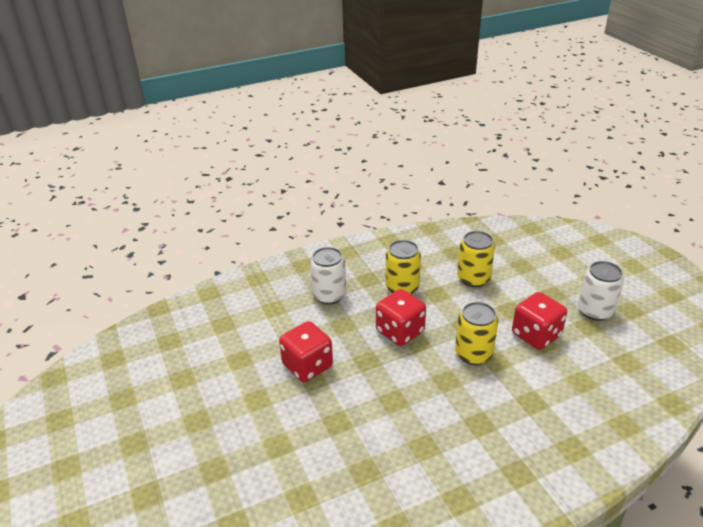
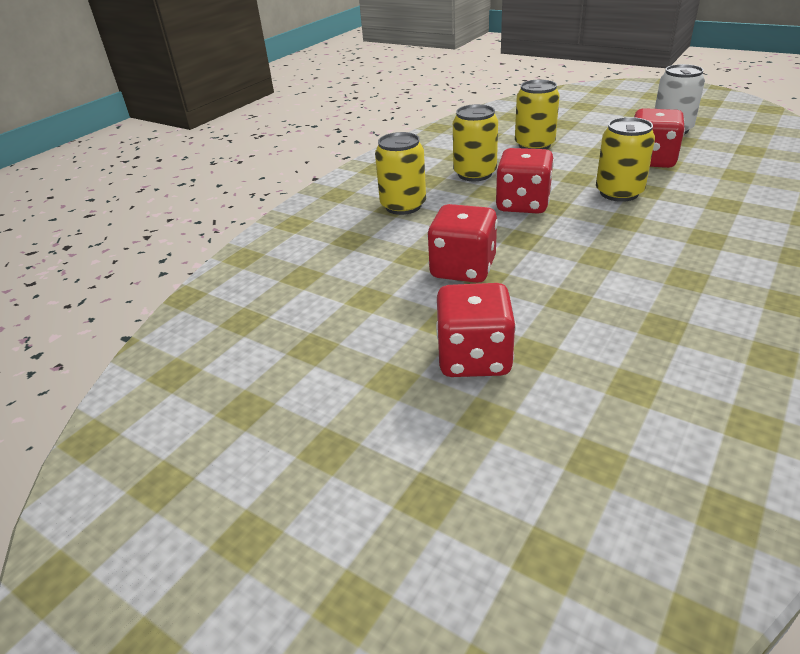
camera: 30 degrees left, 0 degrees up
white can [310,247,346,305] -> yellow can [375,132,426,215]
none -> red dice [436,283,516,377]

